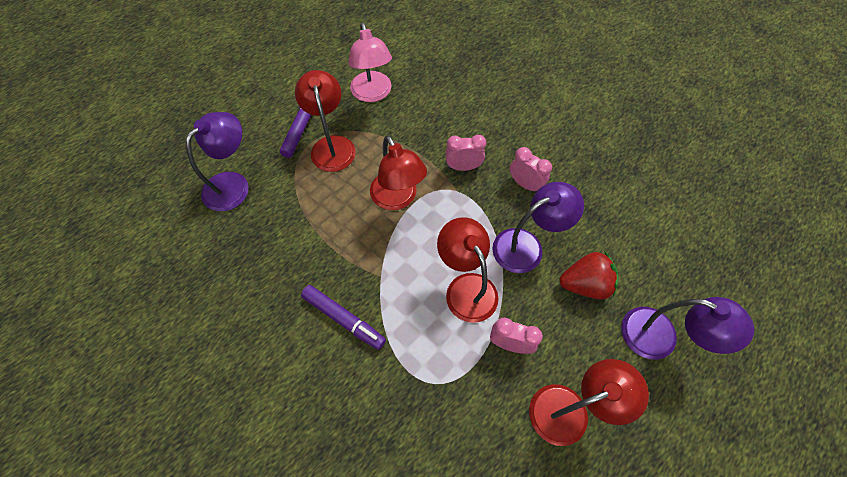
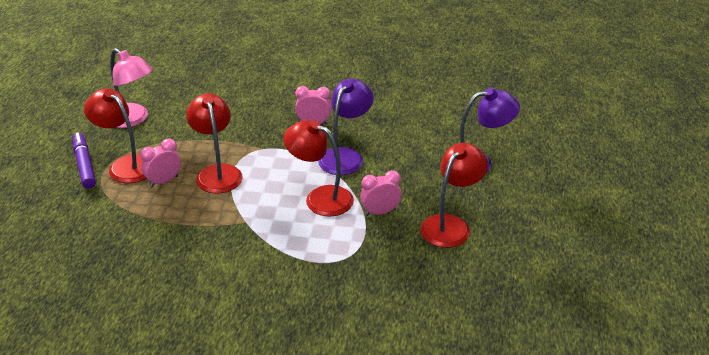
camera: 35 degrees left, 25 degrees down
purple lamp [186,112,249,211] -> none
purple marker [301,285,386,350] -> none
red lamp [370,135,427,210] -> red lamp turned 135 degrees counterclockwise [186,93,243,193]
pink clock [445,135,486,171] -> pink clock moved to [140,138,181,188]
red strawberry [560,251,619,300] -> none

